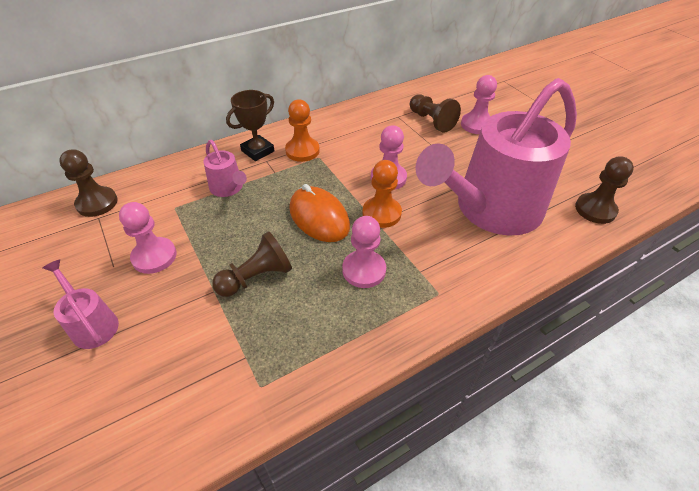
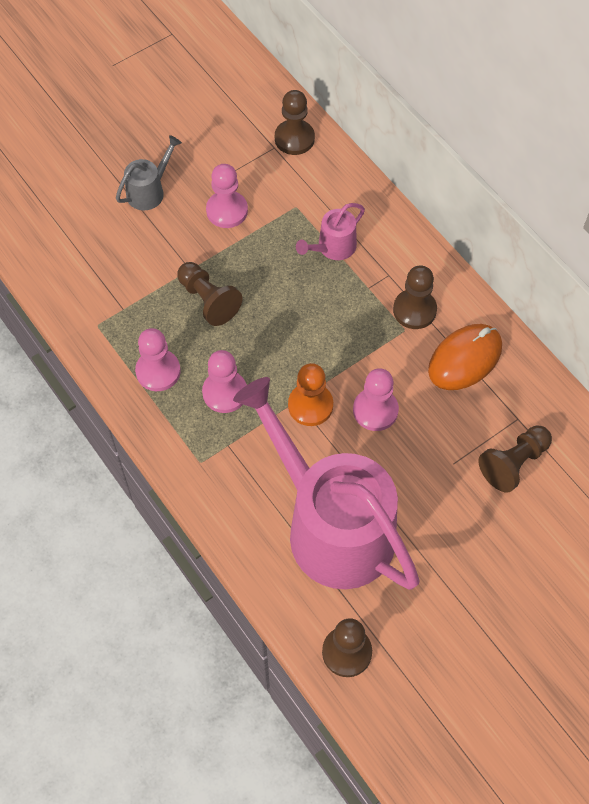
camera: 85 degrees right, 15 degrees up
pink watering can [43,259,119,349] -> grey watering can [116,135,182,210]
brown trophy [226,90,274,161] -> none
orange pawn [285,99,320,162] -> brown pawn [393,266,437,329]
orange mouse [289,184,350,242] -> orange mouse moved to [428,324,502,390]
pink pawn [461,75,497,134] -> pink pawn moved to [135,328,180,391]

